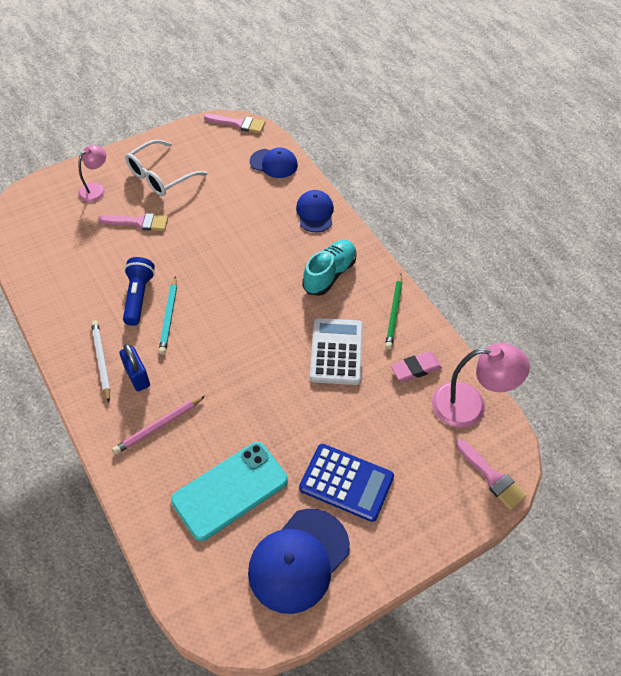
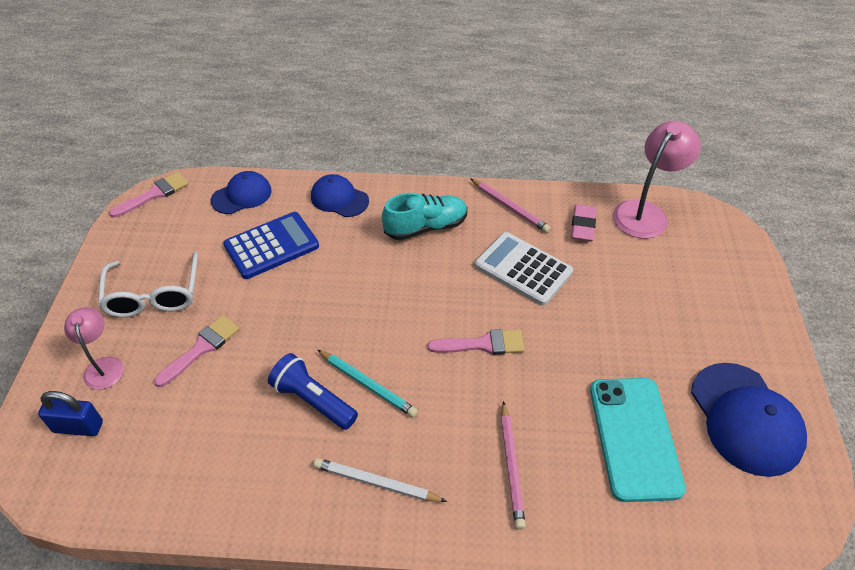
camera: 55 degrees left, 5 degrees down
blue padlock [119,344,150,391] -> blue padlock moved to [38,391,103,436]
blue calculator [299,444,394,522] -> blue calculator moved to [223,212,319,279]
turquoise shoe [302,240,357,296] -> turquoise shoe turned 90 degrees clockwise [382,193,467,240]
green pencil [385,274,403,350] -> pink pencil [470,178,551,233]
pink brush [456,439,527,510] -> pink brush moved to [428,329,525,355]

